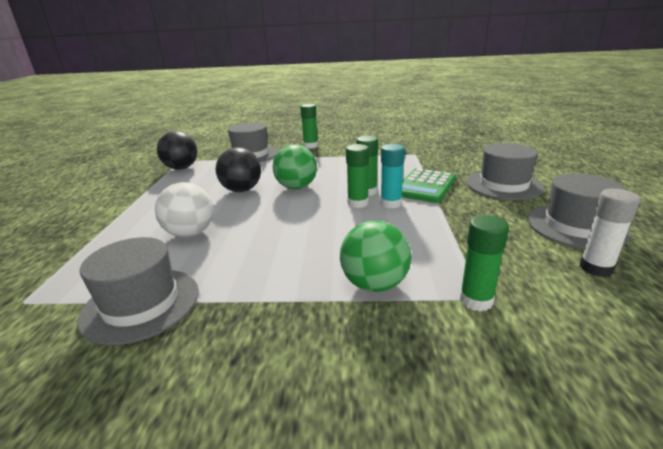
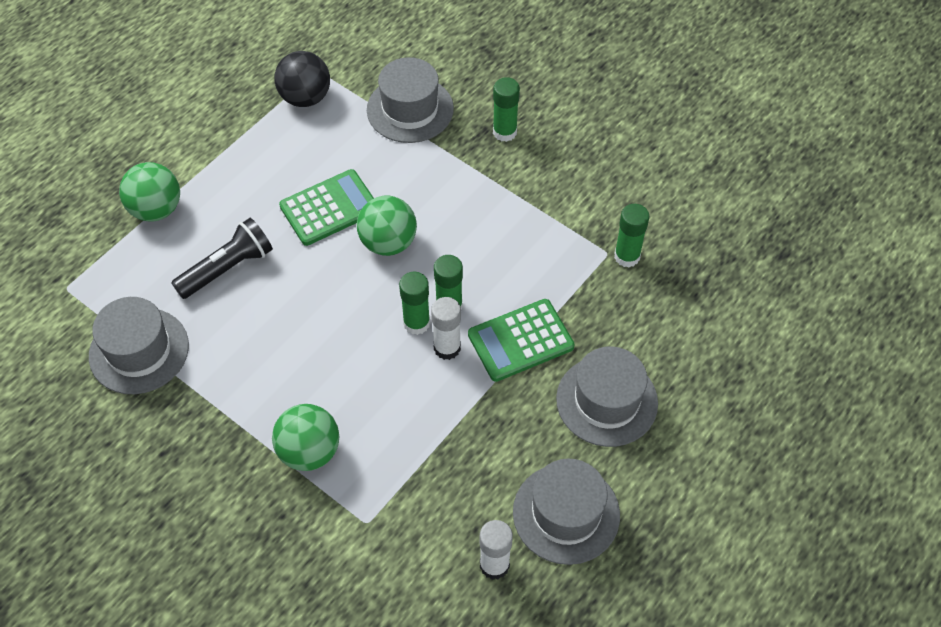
camera: 35 degrees right, 30 degrees up
white ball [155,182,214,237] -> black flashlight [171,218,273,299]
black ball [216,147,261,192] -> green calculator [279,169,374,246]
turquoise glue stick [381,144,405,208] -> white glue stick [431,297,461,360]
green glue stick [460,215,509,312] -> green glue stick moved to [614,204,649,267]
none -> green ball [119,162,180,222]

